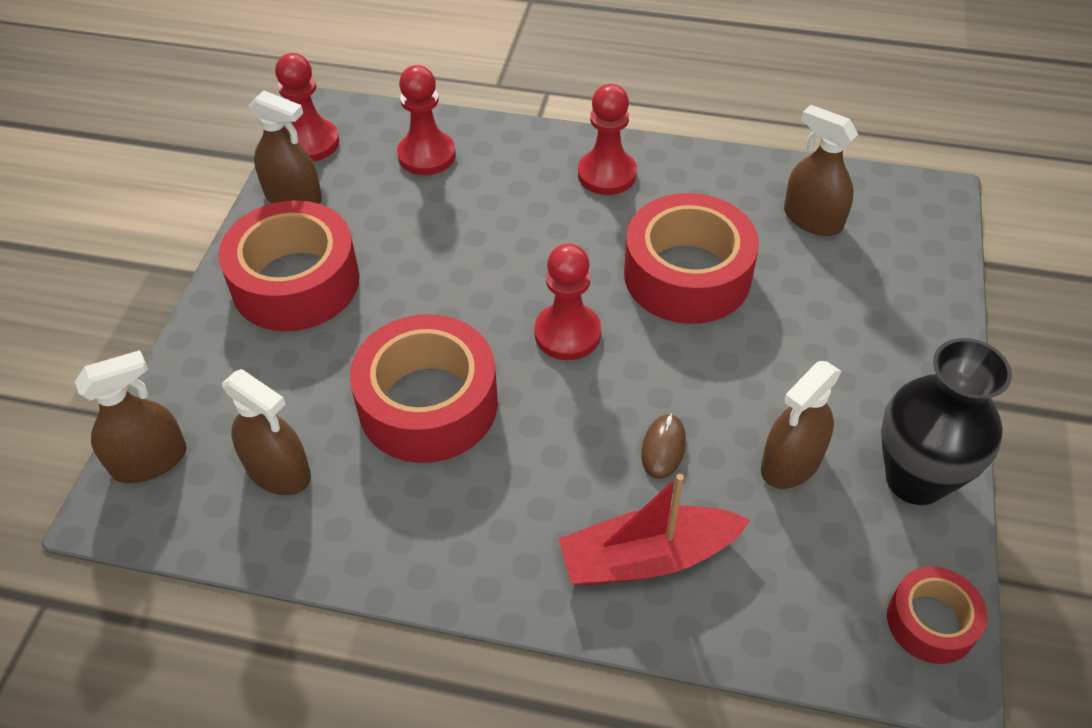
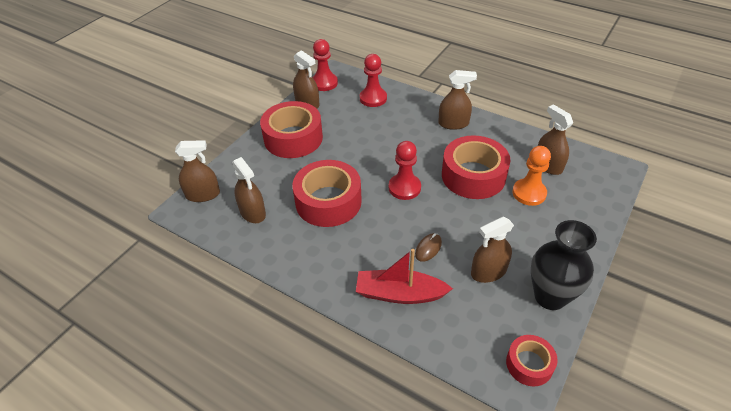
camera: 20 degrees right, 5 degrees down
red pawn [578,84,637,195] -> brown spray bottle [438,70,477,130]
none -> orange pawn [512,146,551,206]

